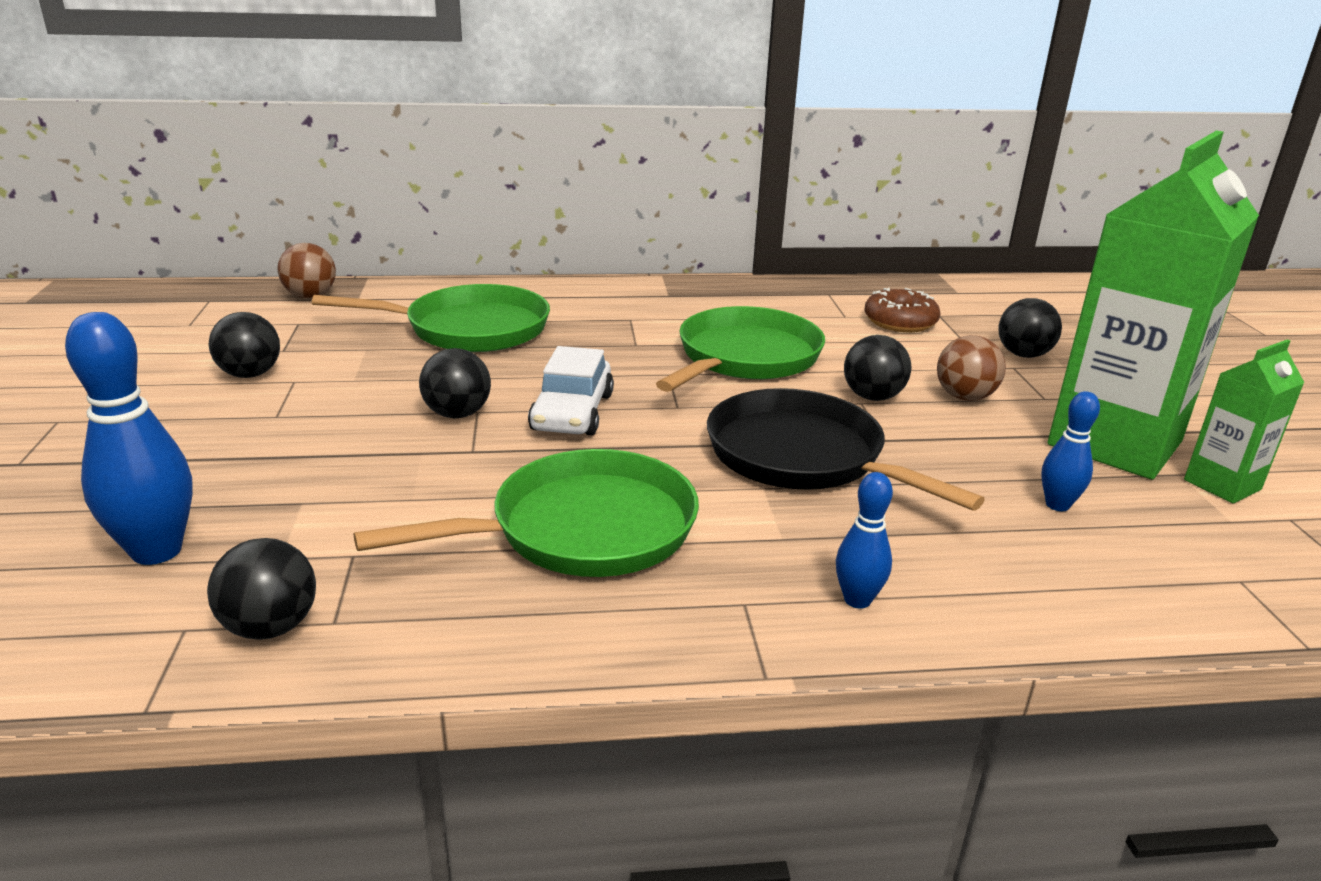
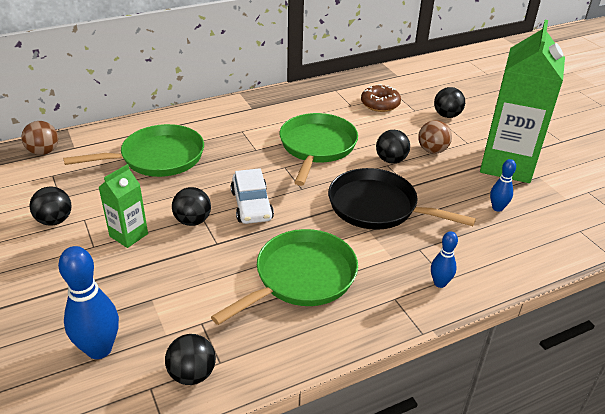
camera: 20 degrees left, 10 degrees up
green carton [1184,339,1305,503] -> green carton moved to [99,164,148,248]

